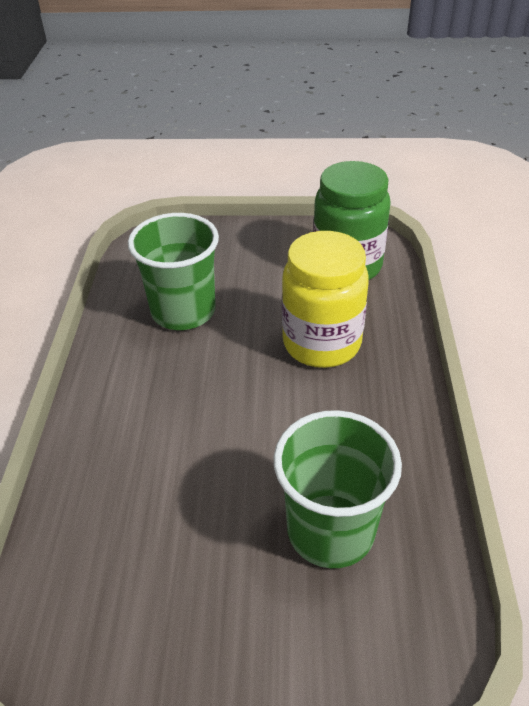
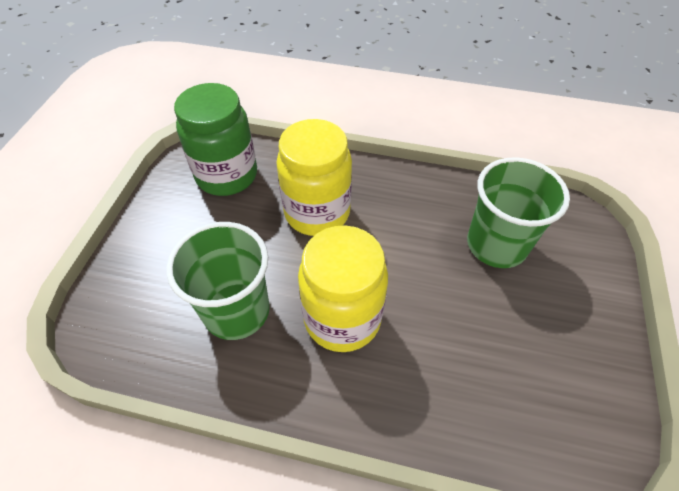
camera: 80 degrees left, 10 degrees up
none -> yellow jar [298,225,388,352]

